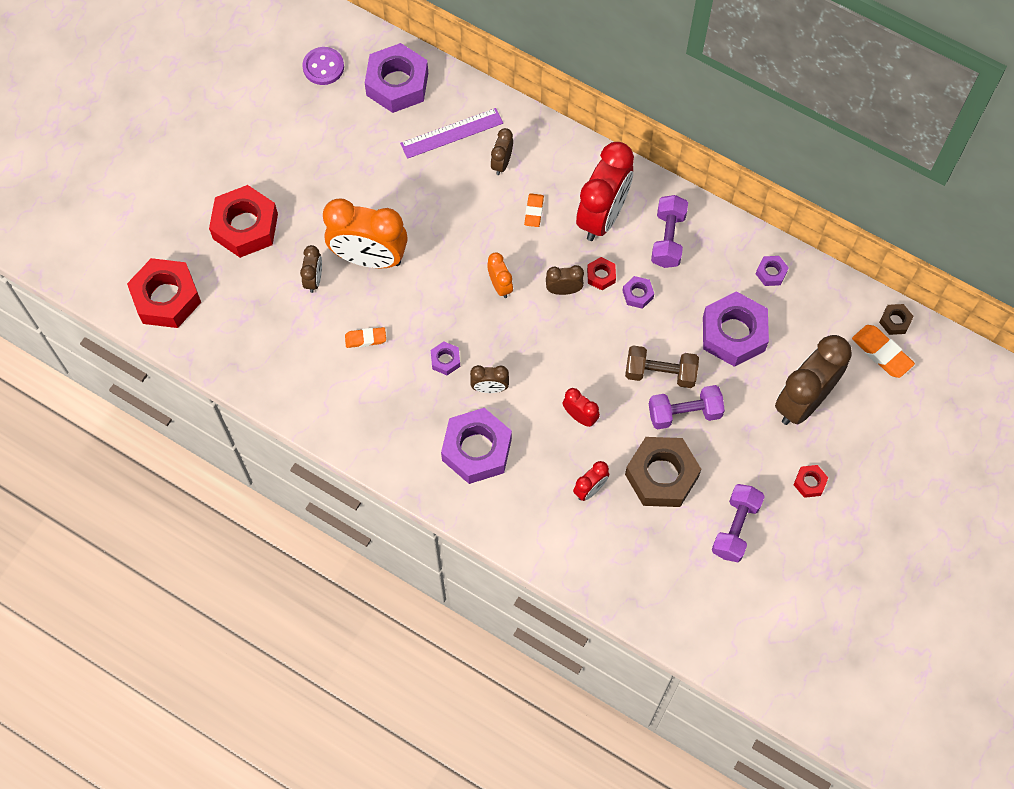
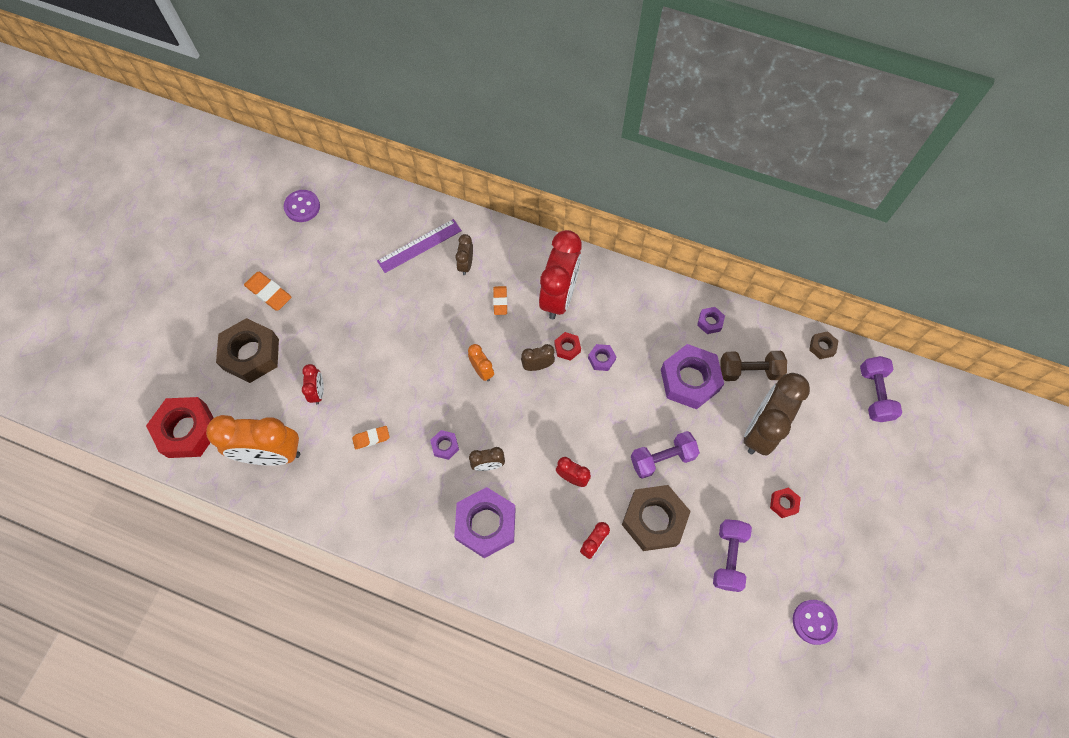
camera: 10 degrees left, 0 degrees up
red nut [209,185,278,258] -> brown nut [216,318,279,383]
brown clock [300,245,322,293] -> red clock [302,364,324,404]
orange clock [323,198,408,268] -> orange clock moved to [206,415,300,466]
purple nut [365,43,428,113] -> none
brown dumbbell [625,346,699,388] -> brown dumbbell moved to [721,351,787,381]
purple dumbbell [651,195,688,268] -> purple dumbbell moved to [860,356,902,422]
orange eraser [852,325,915,378] -> orange eraser moved to [244,272,291,311]
none -> purple button [793,600,838,645]

